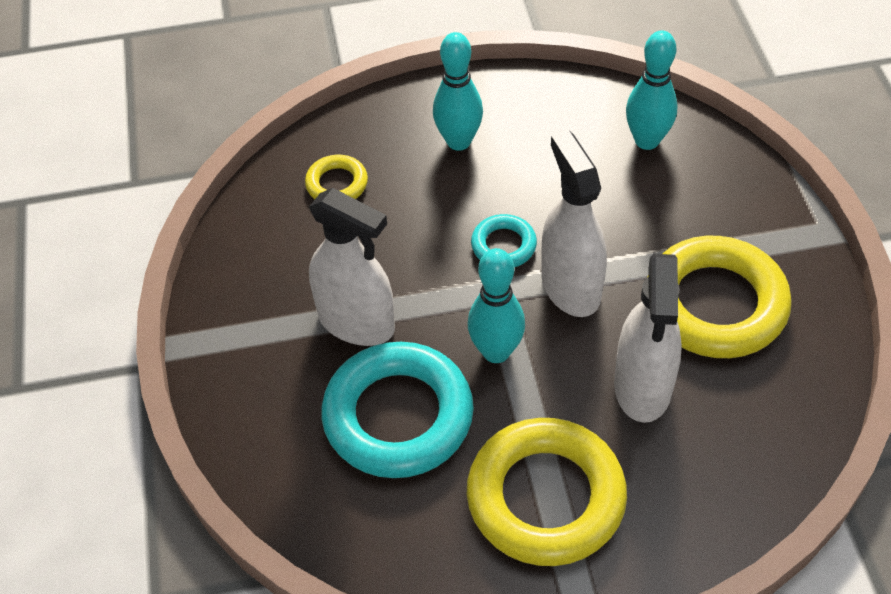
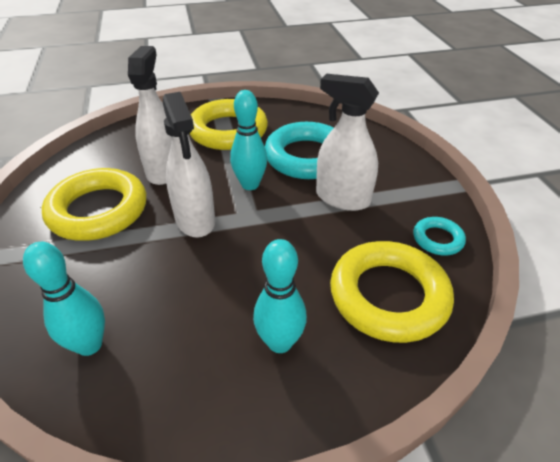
camera: 175 degrees right, 10 degrees down
yellow ring [305,155,368,199] -> yellow ring [330,241,454,343], size x2.09
turquoise ring [471,214,537,267] -> turquoise ring moved to [413,217,466,255]

